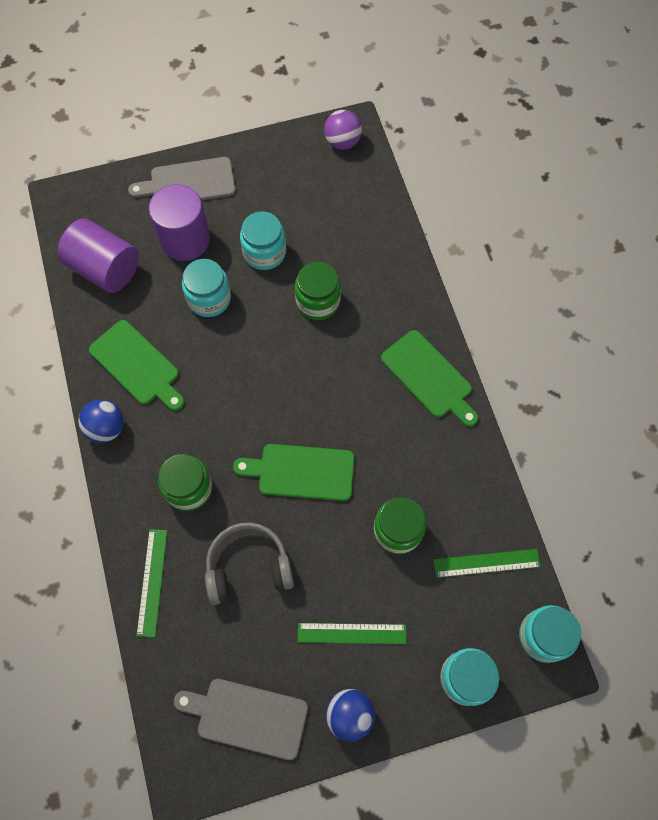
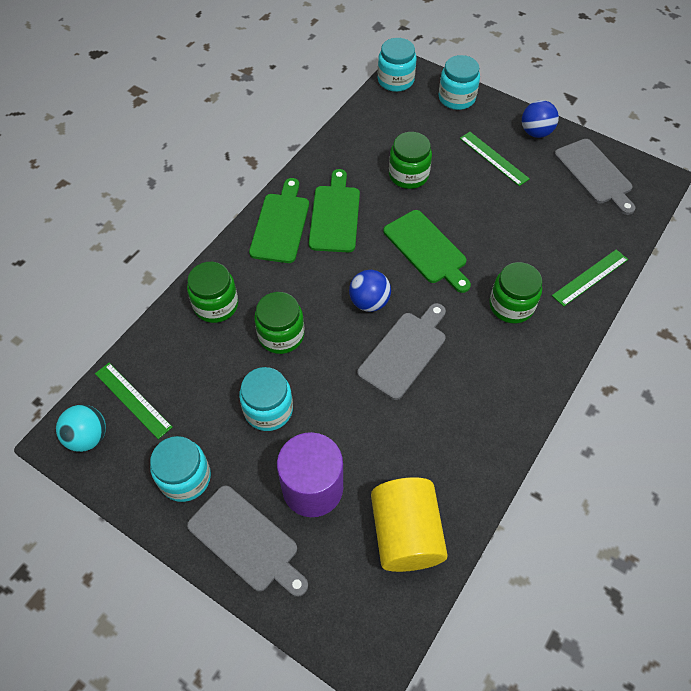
camera: 130 degrees left, 10 degrees down
purple cylinder [57,219,139,293] -> yellow cylinder [371,477,448,572]
blue ball [78,400,123,443] -> blue ball moved to [349,270,391,312]
green cutting board [89,320,184,411] -> green cutting board moved to [309,169,360,252]
turquoise jar [182,259,231,317] -> turquoise jar moved to [150,436,211,502]
grey headphones [205,522,294,605] -> none
purple ball [324,110,362,150] -> turquoise ball [56,404,106,452]
green ruler [434,549,541,578] -> green ruler moved to [95,363,173,439]
none -> green jar [187,262,238,323]
none -> grey cutting board [357,303,446,400]

